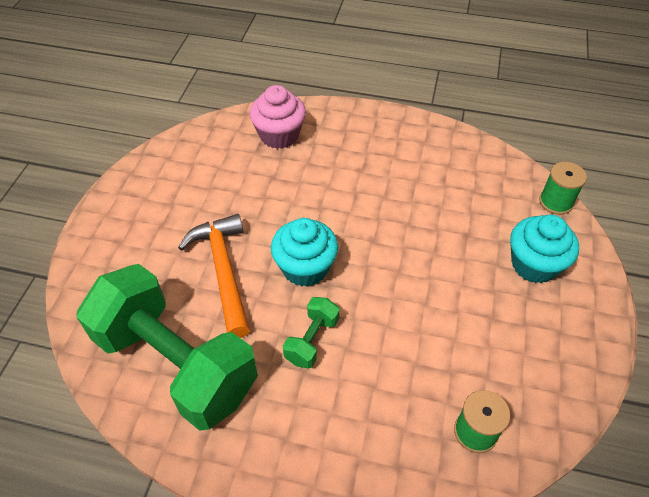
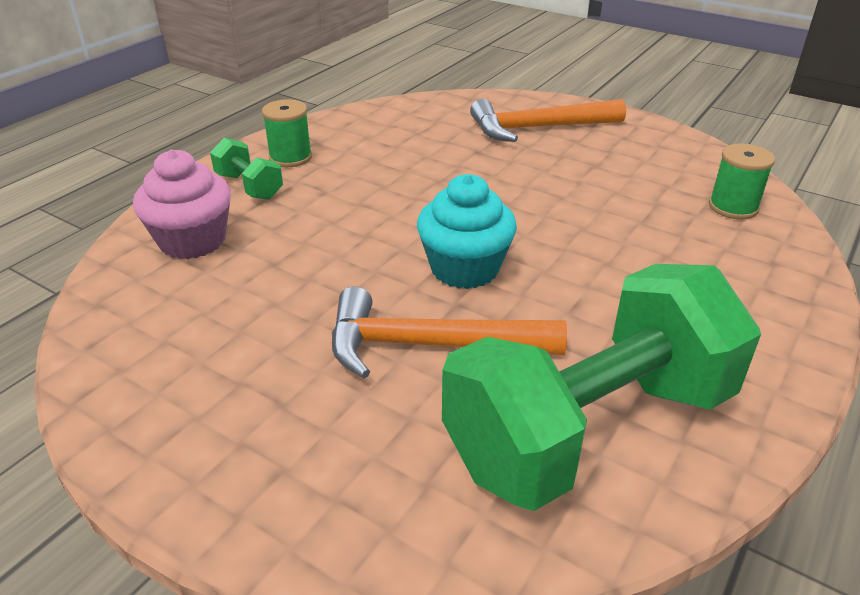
camera: 70 degrees left, 15 degrees down
green dumbbell [283,297,340,369] -> green dumbbell moved to [210,138,283,200]
turquoise cupcake [510,215,579,283] -> orange hammer [470,99,626,142]
green spool [539,162,587,215] -> green spool moved to [262,99,312,167]

